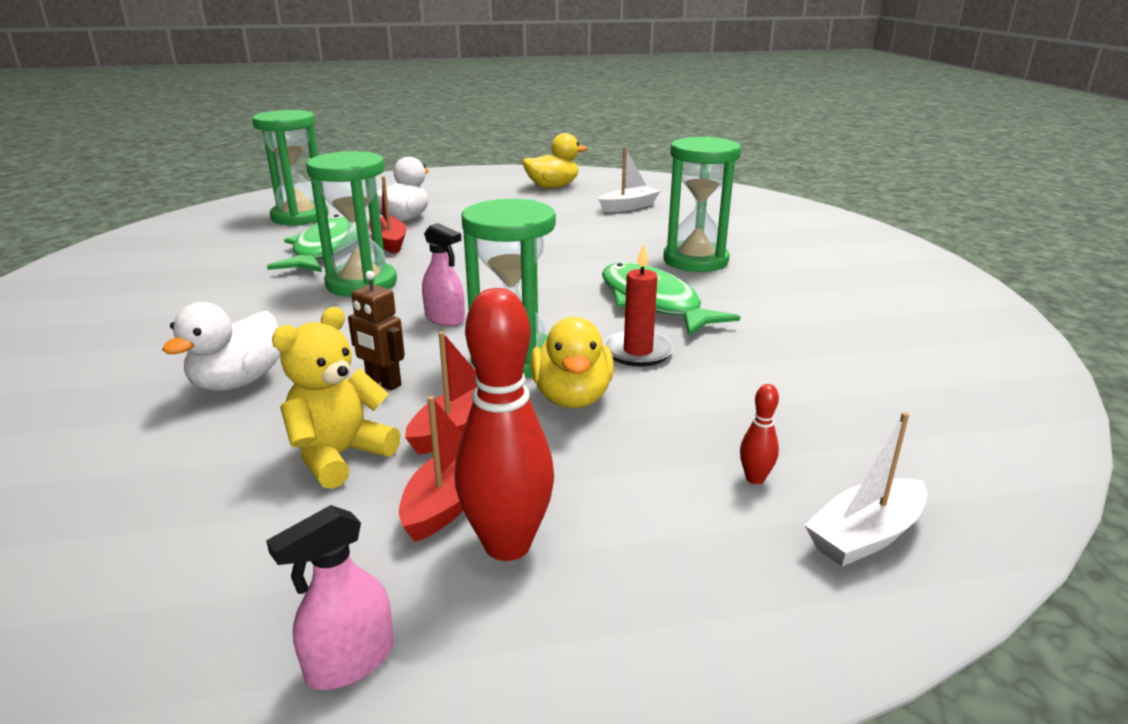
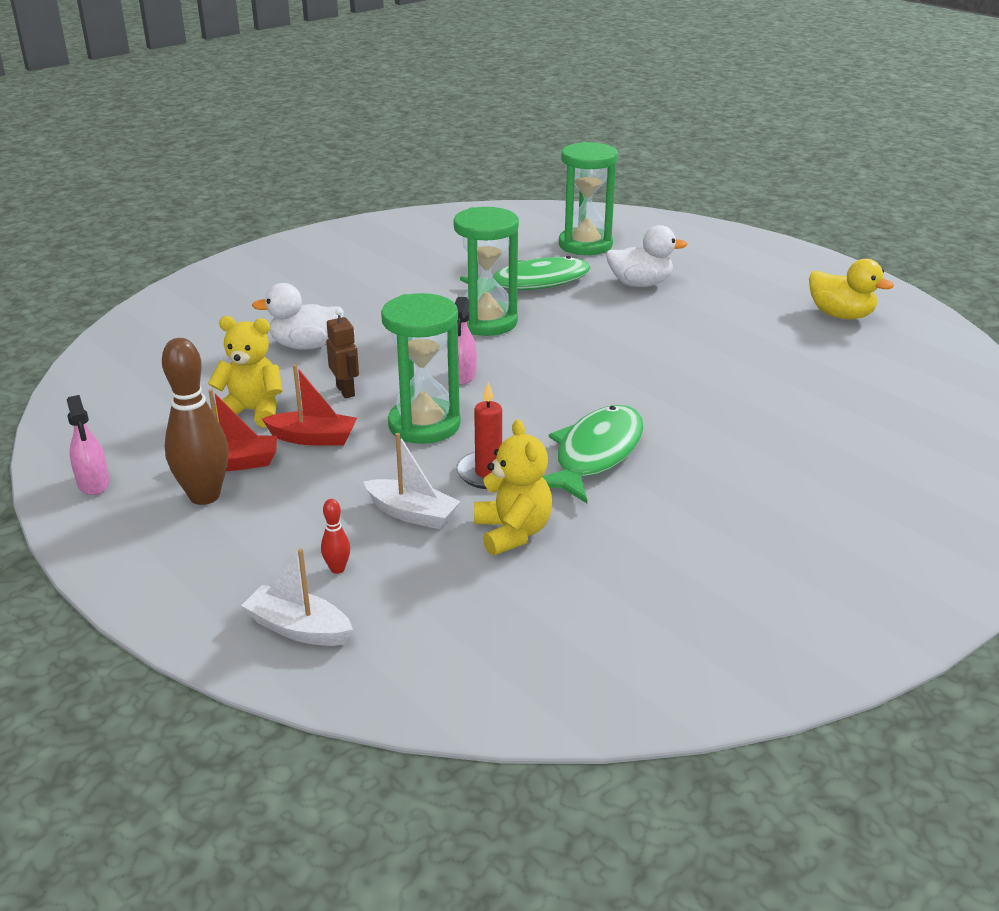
camera: 60 degrees right, 5 degrees up
pink spray bottle [266,505,393,690] -> pink spray bottle turned 135 degrees counterclockwise [67,395,110,495]
brown robot [348,271,405,391] -> brown robot turned 150 degrees clockwise [326,309,359,398]
red boat [369,176,407,254] -> none
red bowling pin [455,288,554,561] -> brown bowling pin [162,338,229,505]
yellow duck [530,317,614,408] -> none
white boat [598,147,660,212] -> white boat moved to [363,433,461,529]
green hourglass [663,137,741,272] -> none
none -> yellow teddy bear [474,419,552,555]

